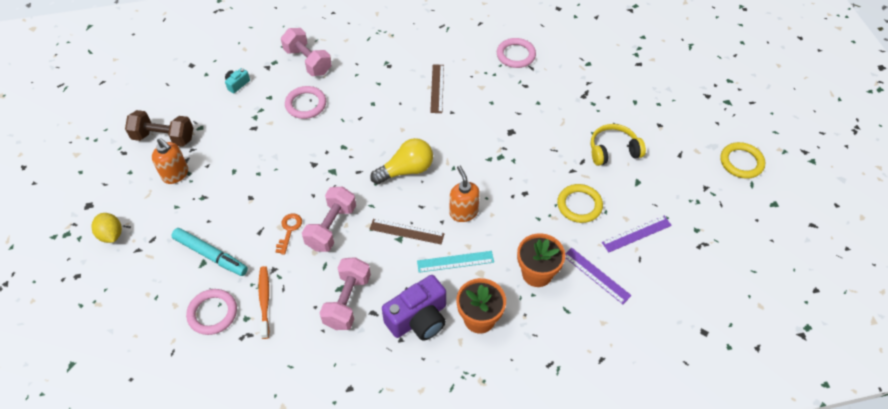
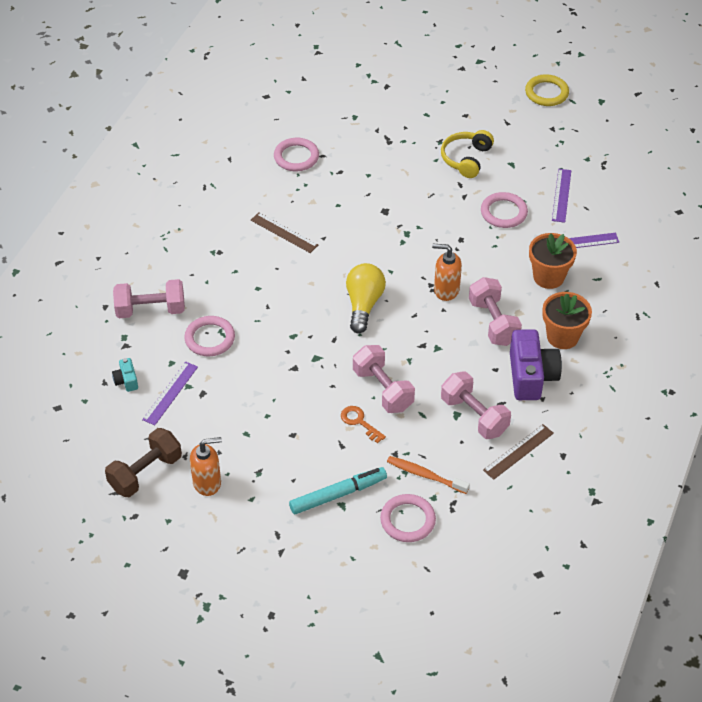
camera: 55 degrees left, 5 degrees down
yellow lemon [91,213,122,243] -> none
brown ruler [369,219,445,244] -> brown ruler moved to [483,424,554,480]
turquoise ruler [417,251,494,273] -> pink dumbbell [469,277,522,346]
yellow ring [557,184,603,223] -> pink ring [481,192,528,228]
none -> purple ruler [142,362,198,425]

